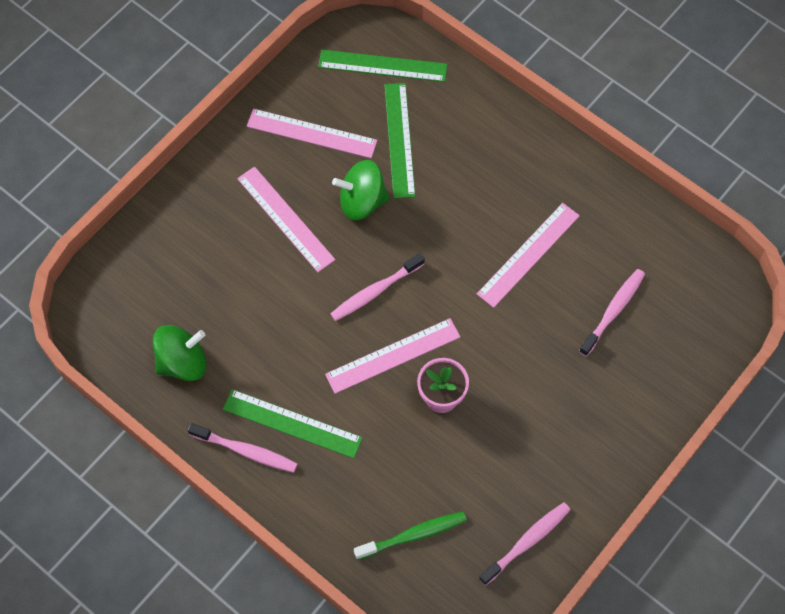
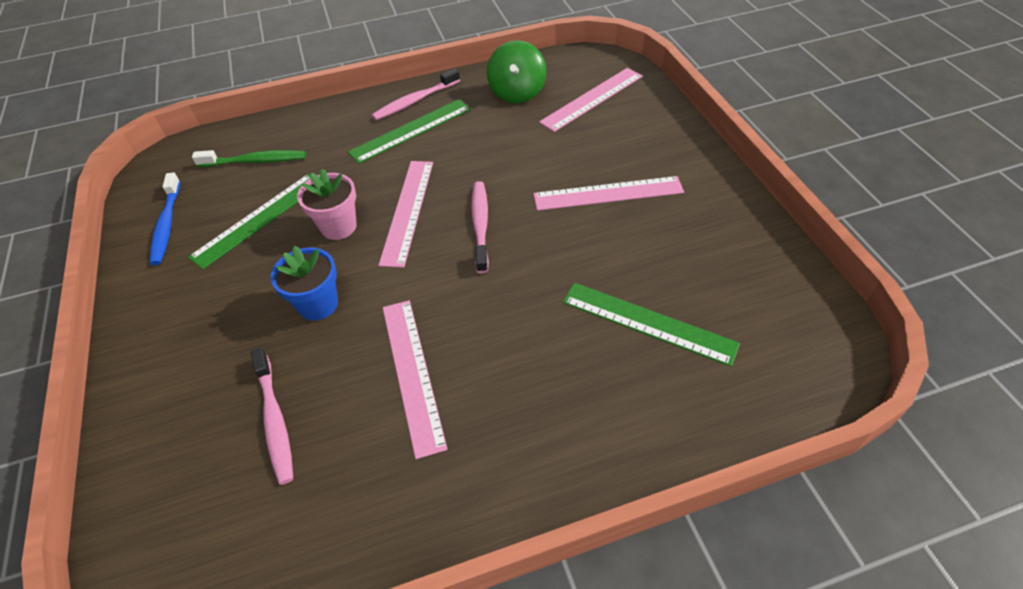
camera: 125 degrees right, 15 degrees down
pink ruler [247,109,377,158] -> pink ruler moved to [539,68,643,132]
green ruler [318,50,448,82] -> green ruler moved to [188,174,311,269]
green spinning top [332,160,389,221] -> none
green toothbrush [354,511,467,560] -> green toothbrush turned 105 degrees counterclockwise [192,150,306,167]
pink toothbrush [479,502,571,586] -> blue toothbrush [150,172,180,265]
none -> blue flower pot [270,246,338,321]

